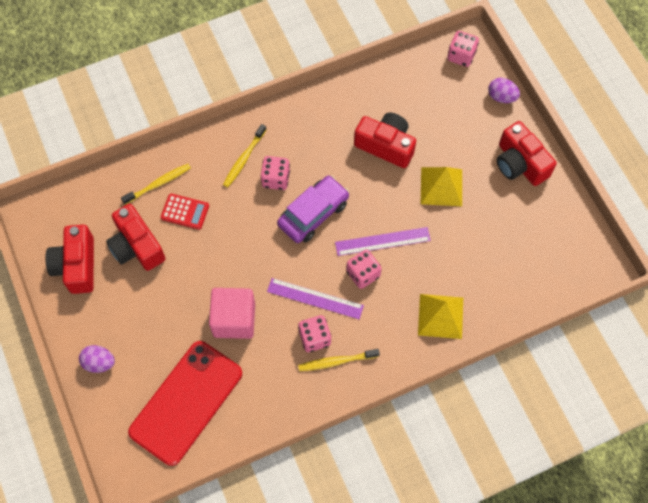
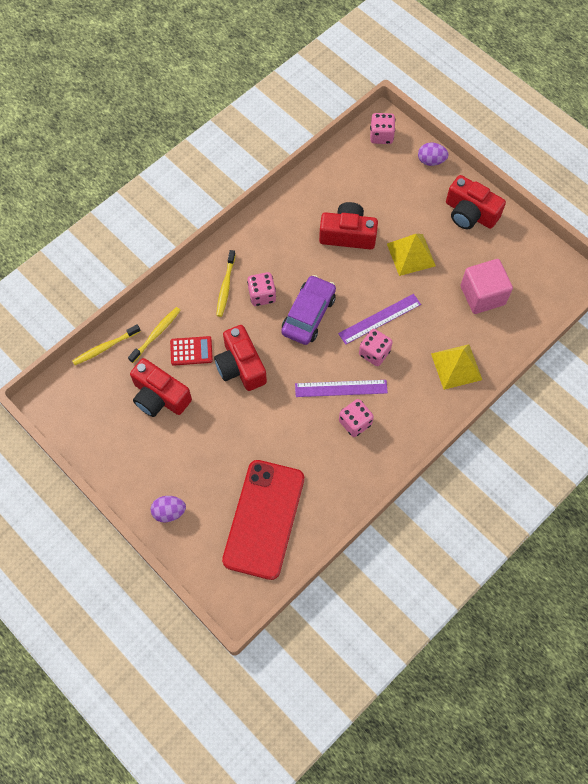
camera: 20 degrees left, 0 degrees up
red camera [45,225,94,294] -> red camera moved to [214,325,267,391]
pink cube [209,288,255,339] -> pink cube moved to [461,259,513,314]
yellow toothbrush [298,349,380,371] -> yellow toothbrush moved to [72,324,141,365]

